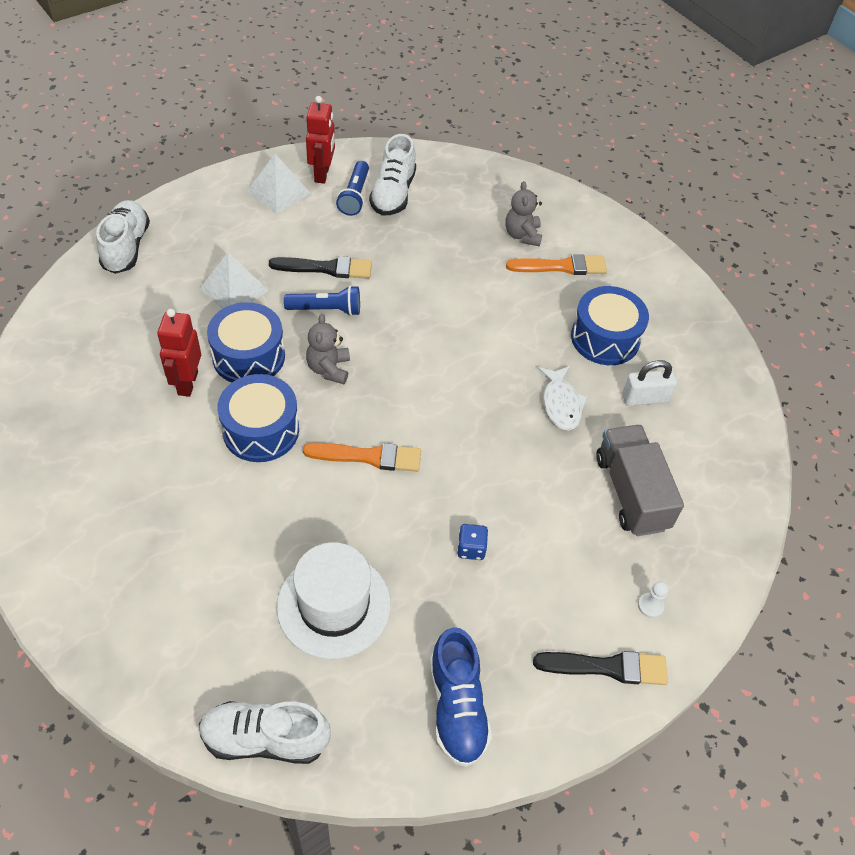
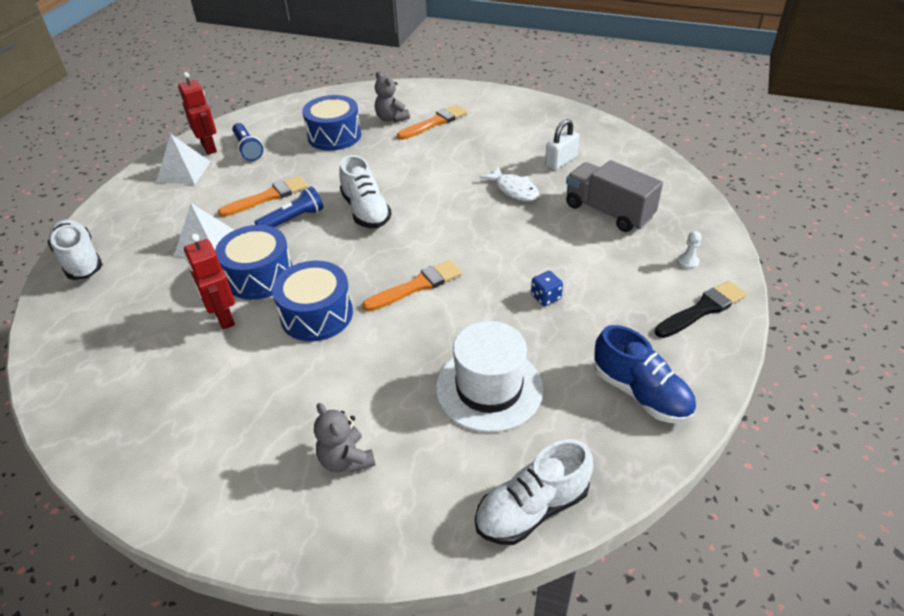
camera: 30 degrees left, 10 degrees down
black brush [269,256,372,279] -> orange brush [218,176,308,217]
grey teddy bear [306,314,350,384] -> grey teddy bear moved to [314,403,376,473]
white shoe [369,134,416,215] -> white shoe moved to [339,155,392,228]
blue drum [571,286,649,365] -> blue drum moved to [302,95,361,151]

